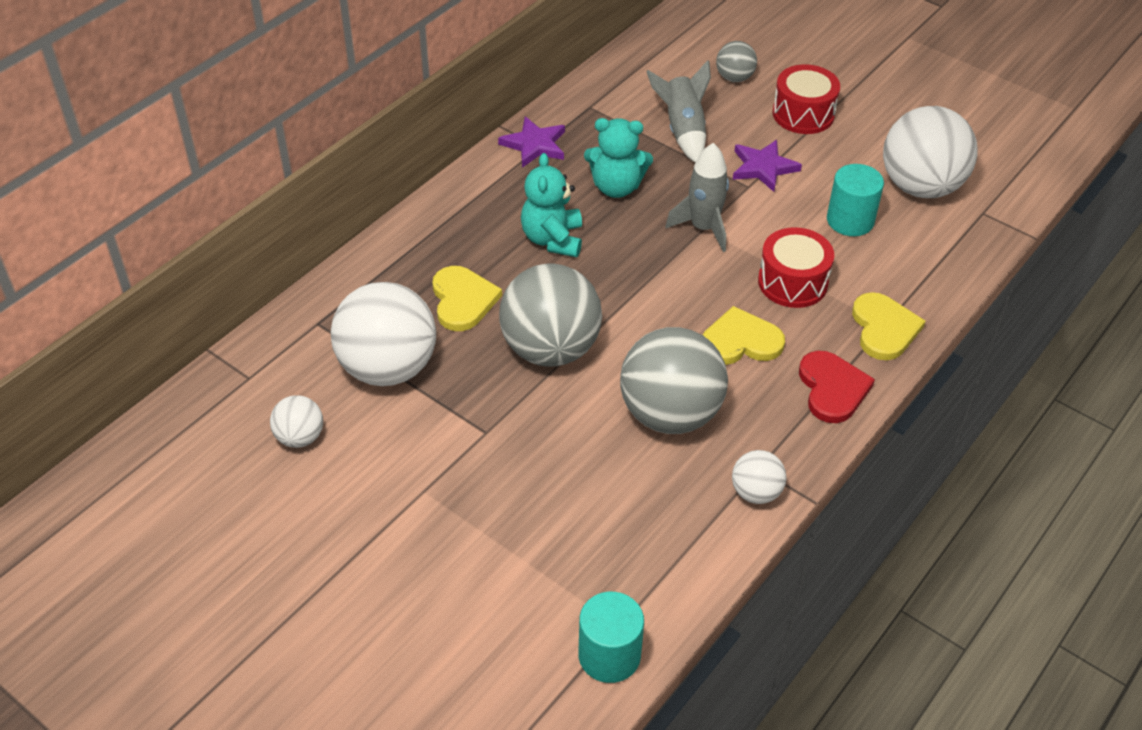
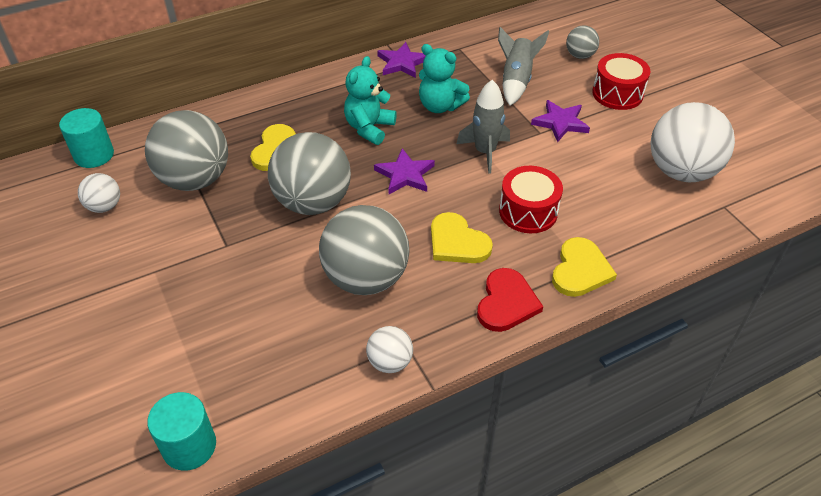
camera: 25 degrees right, 0 degrees up
white ball [331,282,436,386] -> grey ball [145,110,228,191]
yellow heart [703,306,785,365] -> yellow heart turned 150 degrees counterclockwise [431,212,493,263]
turquoise cylinder [827,164,884,236] -> turquoise cylinder moved to [59,108,114,168]
none -> purple star [374,148,435,194]

